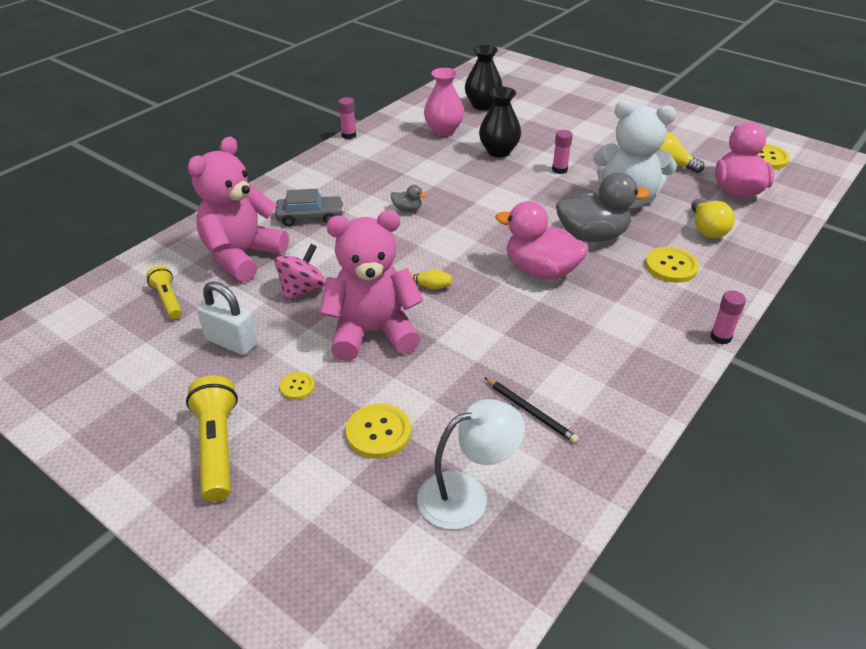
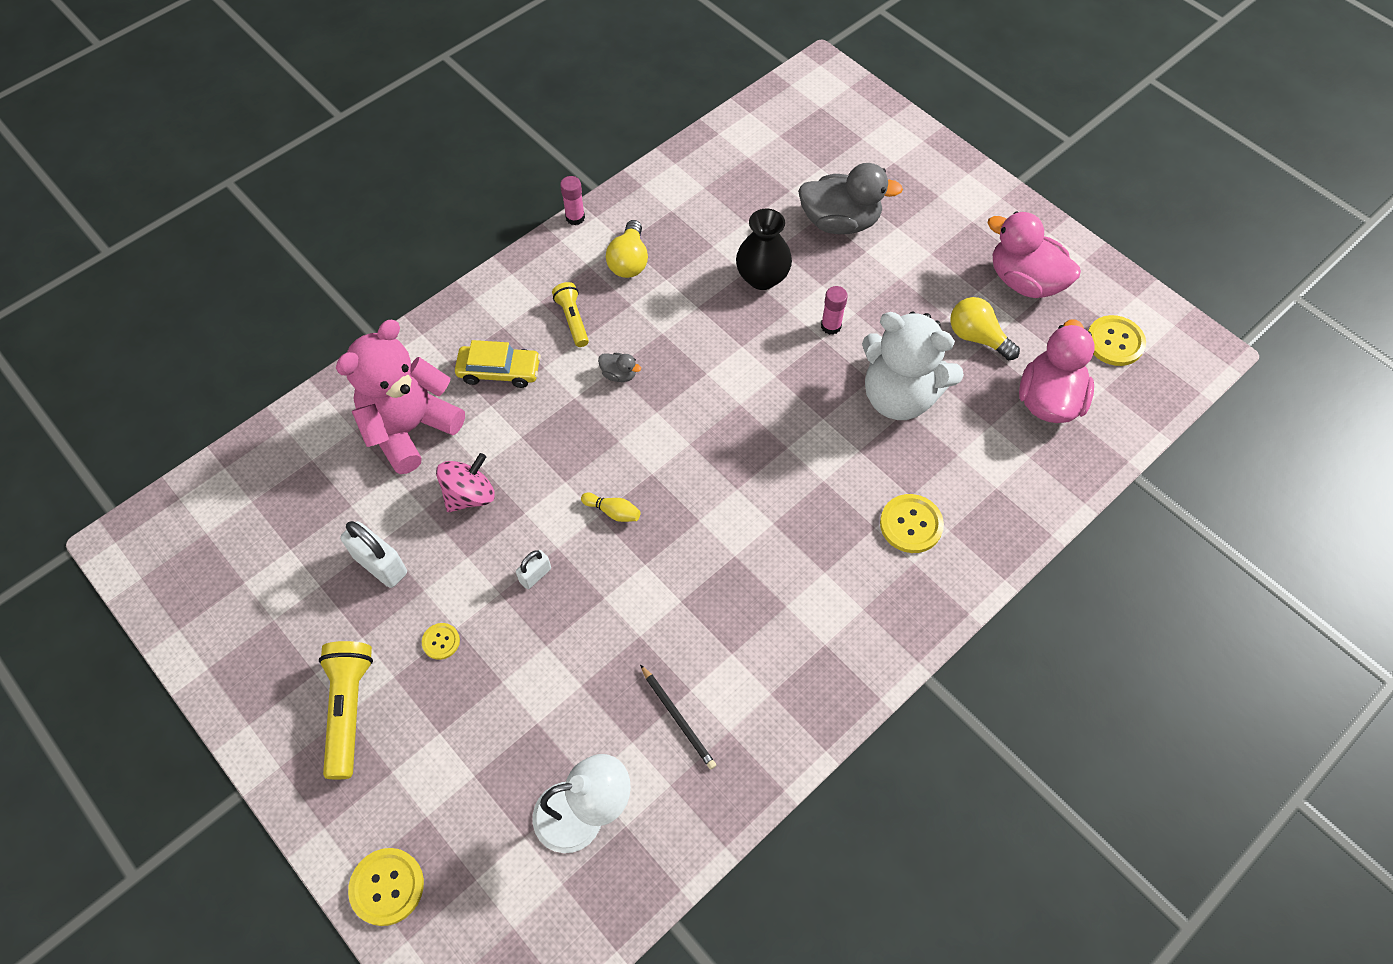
camera: 10 degrees right, 20 degrees up
yellow flashlight [146,266,182,319] -> yellow flashlight moved to [552,282,589,347]
grey car [275,189,344,226] -> yellow car [455,340,541,388]
pink teddy bear [320,210,423,361] -> white padlock [516,550,551,589]
yellow button [346,404,411,458] -> yellow button moved to [348,848,424,926]
pink vase [424,68,464,136] -> none
black vase [465,45,503,110] -> none
pink duck [496,201,588,279] -> pink duck moved to [988,211,1081,298]
grey duck [556,172,650,242] -> grey duck moved to [798,163,903,234]
yellow light bulb [691,199,735,238] -> yellow light bulb moved to [606,220,648,278]
pink glue stick [710,291,746,344] -> none

